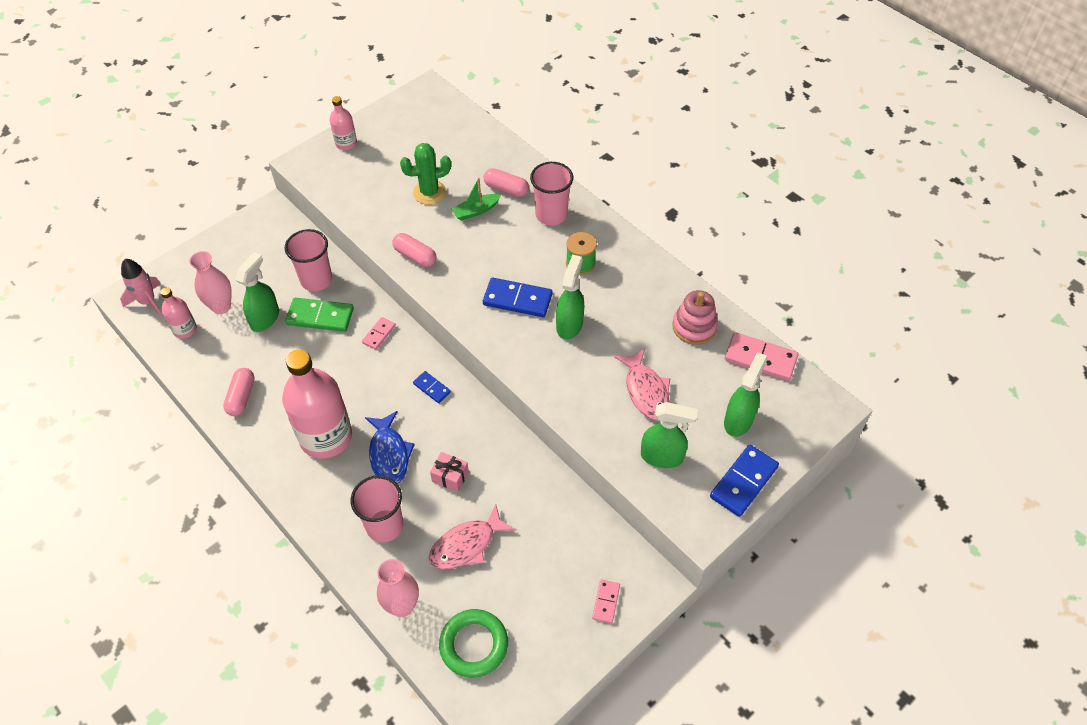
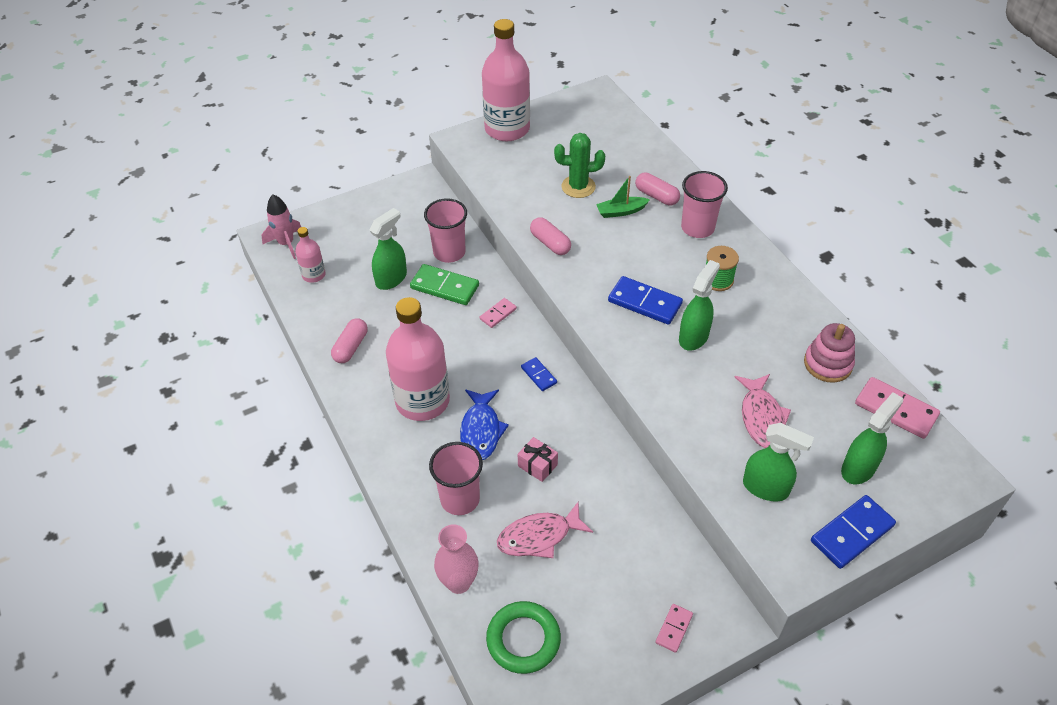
camera: 15 degrees right, 5 degrees down
pink vase [189,251,232,314] -> none
pink bottle [330,96,357,150] -> pink bottle [482,19,530,141], size x2.07

